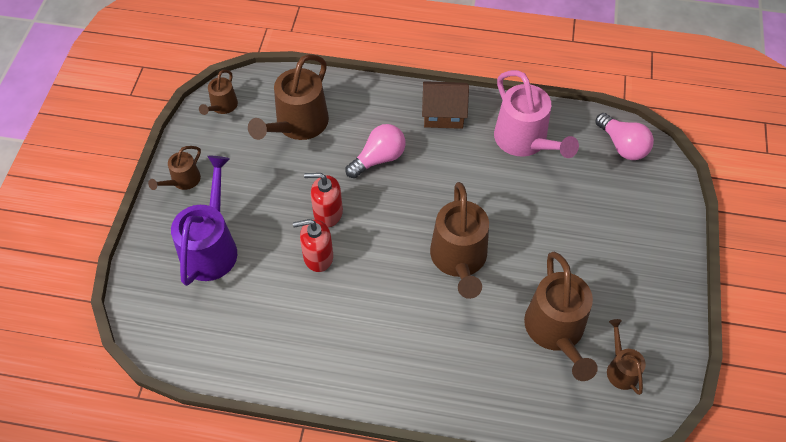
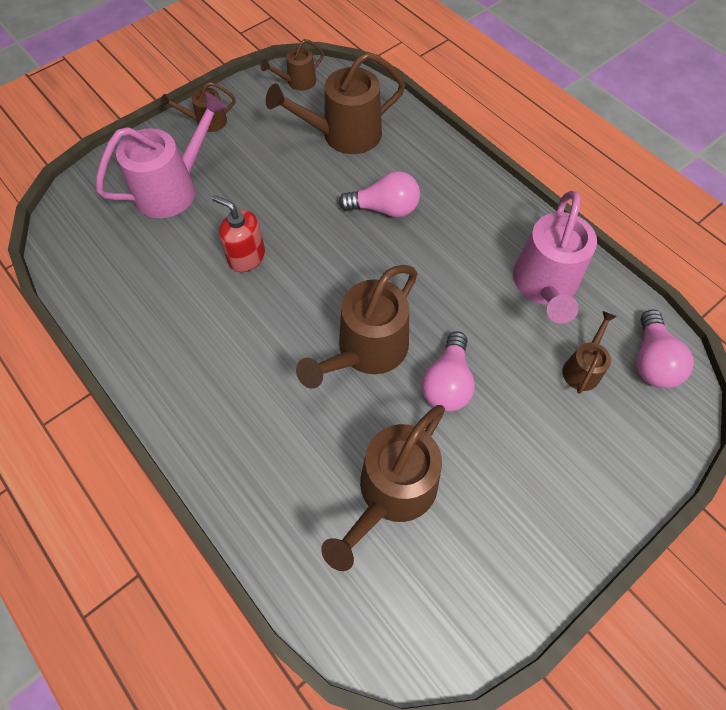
camera: 40 degrees right, 5 degrees up
purple watering can [171,156,237,286] -> pink watering can [96,92,227,218]
red soap dispenser [304,173,343,227] -> none
brown house [422,81,469,129] -> none
brown watering can [607,319,646,395] -> brown watering can moved to [563,311,617,393]
none -> pink light bulb [422,331,475,412]

